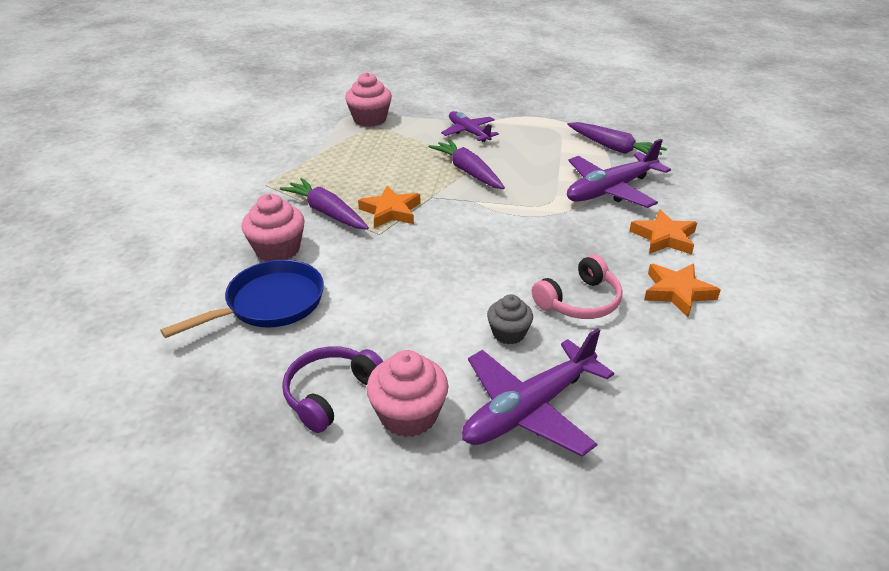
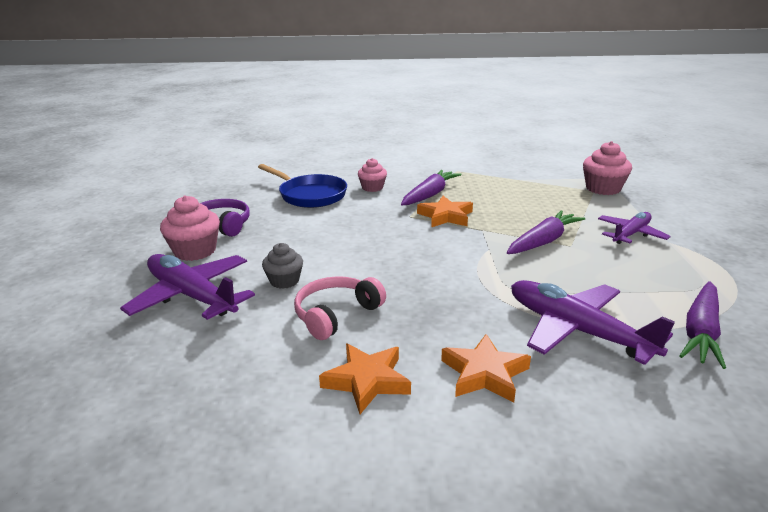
camera: 80 degrees right, 10 degrees down
pink cupcake [242,193,305,261] -> pink cupcake [358,158,387,192], size x0.65
pink headphones [532,254,622,319] -> pink headphones turned 90 degrees clockwise [294,276,386,340]

